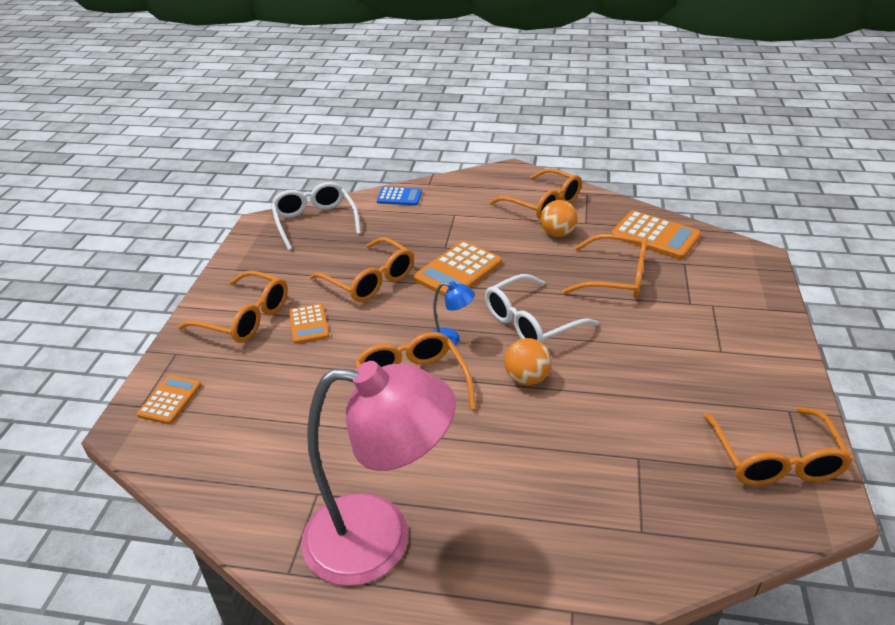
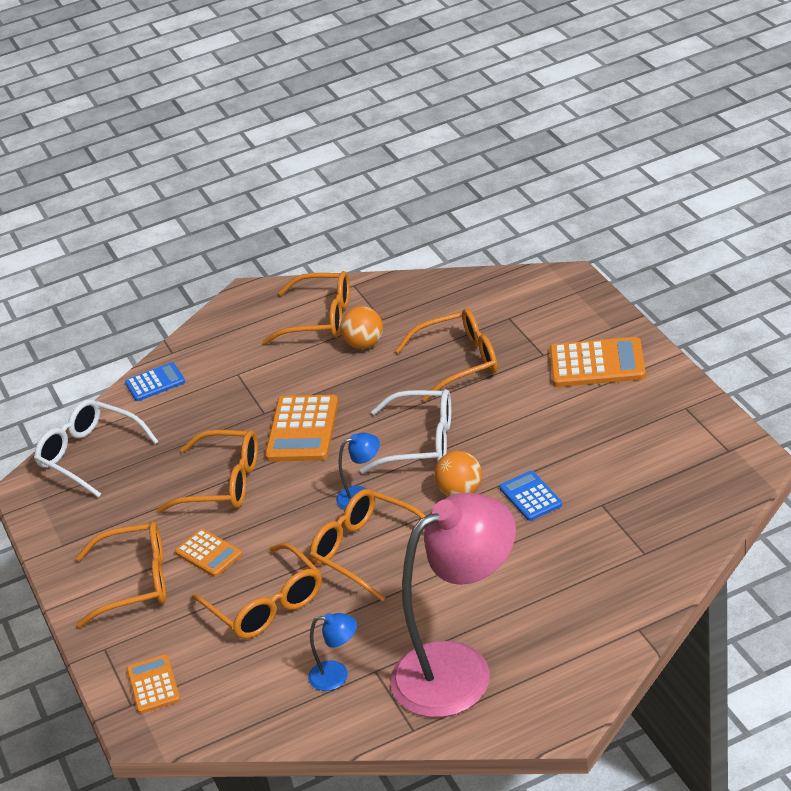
camera: 30 degrees left, 0 degrees up
white glasses [485,274,599,343] -> white glasses turned 105 degrees counterclockwise [360,389,451,474]
orange calculator [611,211,701,259] -> orange calculator moved to [550,337,646,387]
orange glasses [703,407,853,486] -> orange glasses moved to [192,543,322,639]
none -> blue lamp [308,613,357,691]
none -> blue calculator [499,471,562,521]

